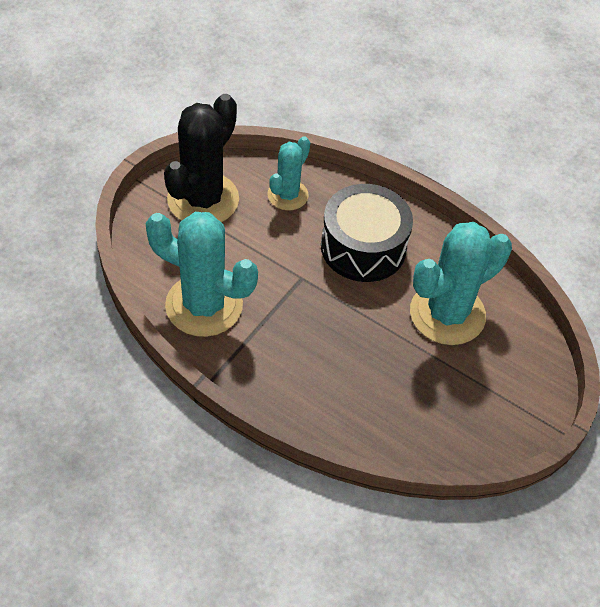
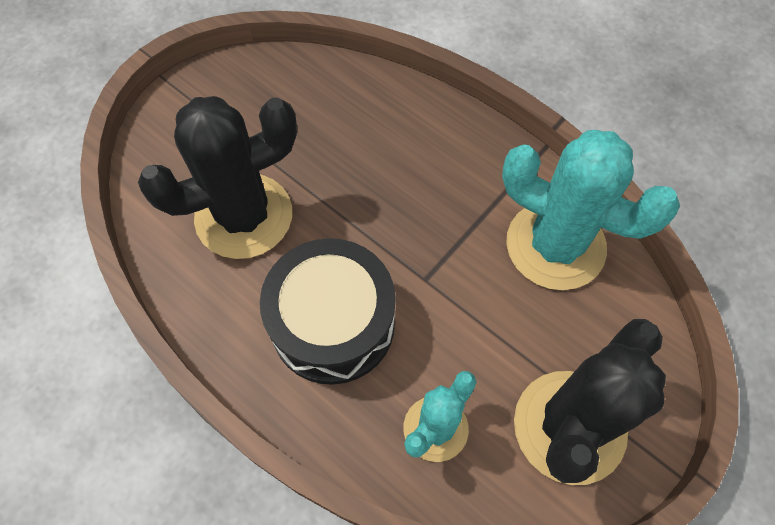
camera: 170 degrees left, 10 degrees up
turquoise cactus [410,222,512,345] -> black cactus [138,96,297,259]

